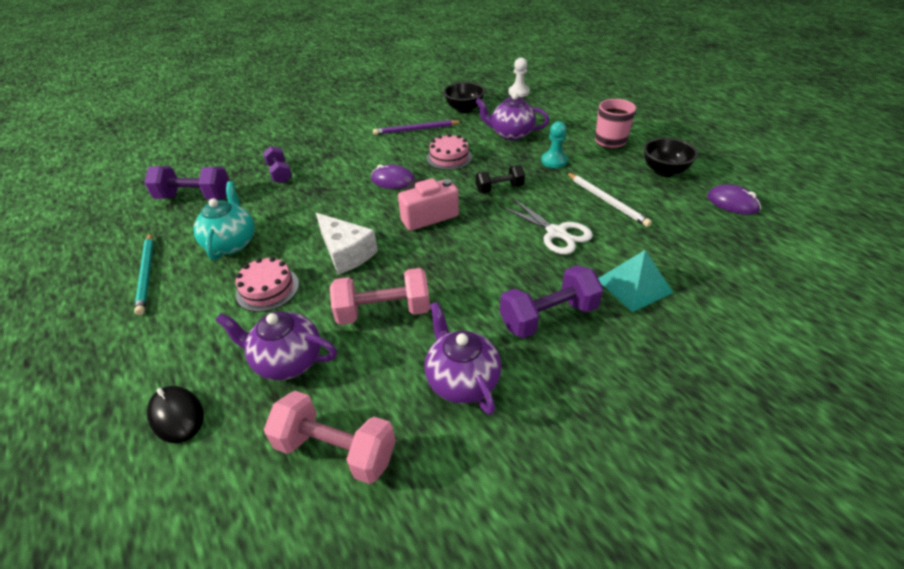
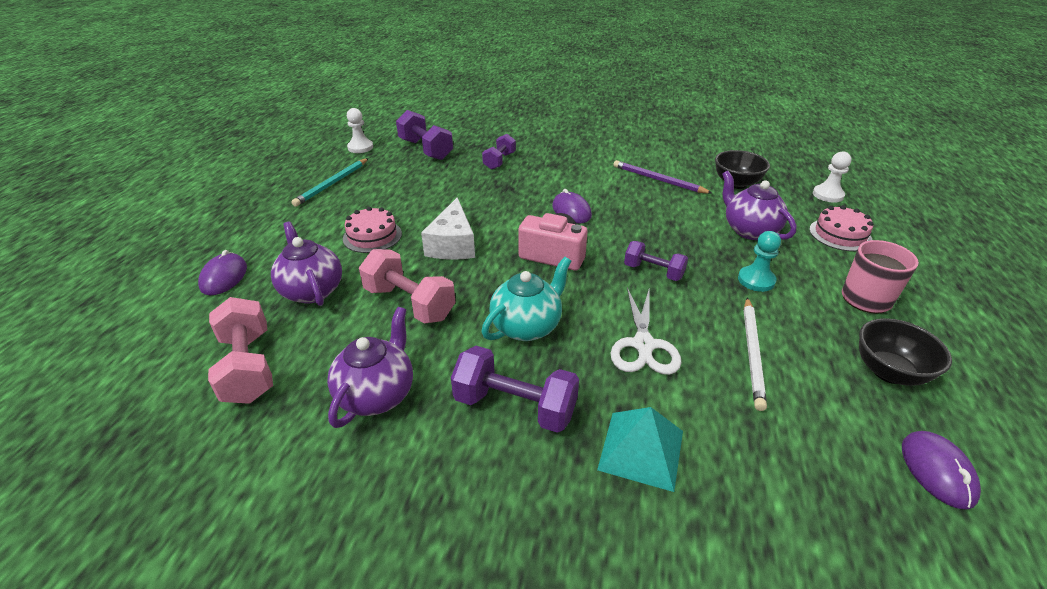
camera: 45 degrees right, 5 degrees down
black mouse [147,386,204,443] -> purple mouse [198,250,247,295]
turquoise teapot [193,181,255,260] -> turquoise teapot moved to [482,257,571,341]
pink cake [426,134,472,170] -> pink cake moved to [809,205,873,251]
black dumbbell [476,165,525,193] -> purple dumbbell [624,241,688,281]
none -> white pawn [347,108,373,153]

